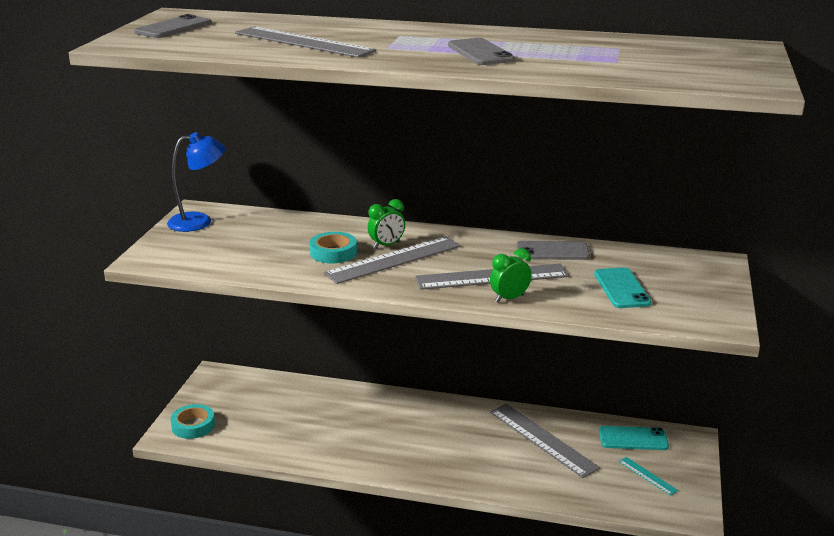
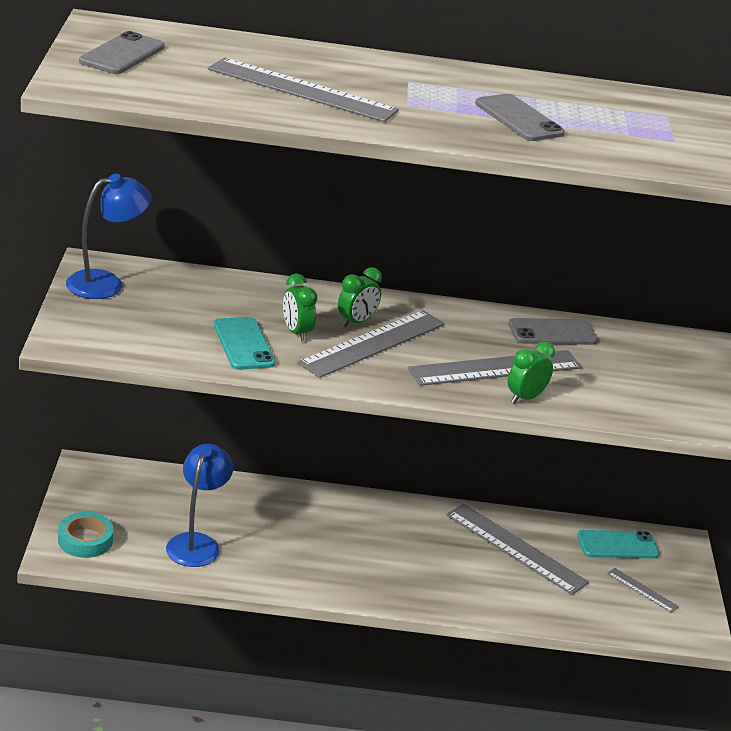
camera: 15 degrees left, 5 degrees up
turquoise tape [310,232,357,264] -> green clock [283,274,317,341]
turquoise phone [594,267,652,308] -> turquoise phone moved to [214,317,276,370]
turquoise ruler [619,457,678,496] -> grey ruler [607,568,679,613]
none -> blue lamp [166,444,233,567]

